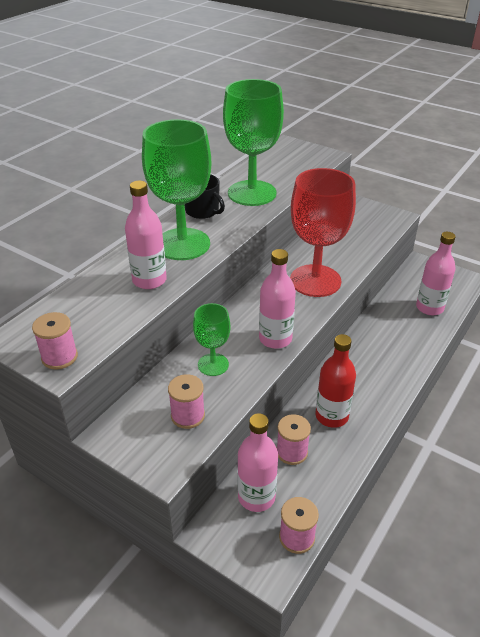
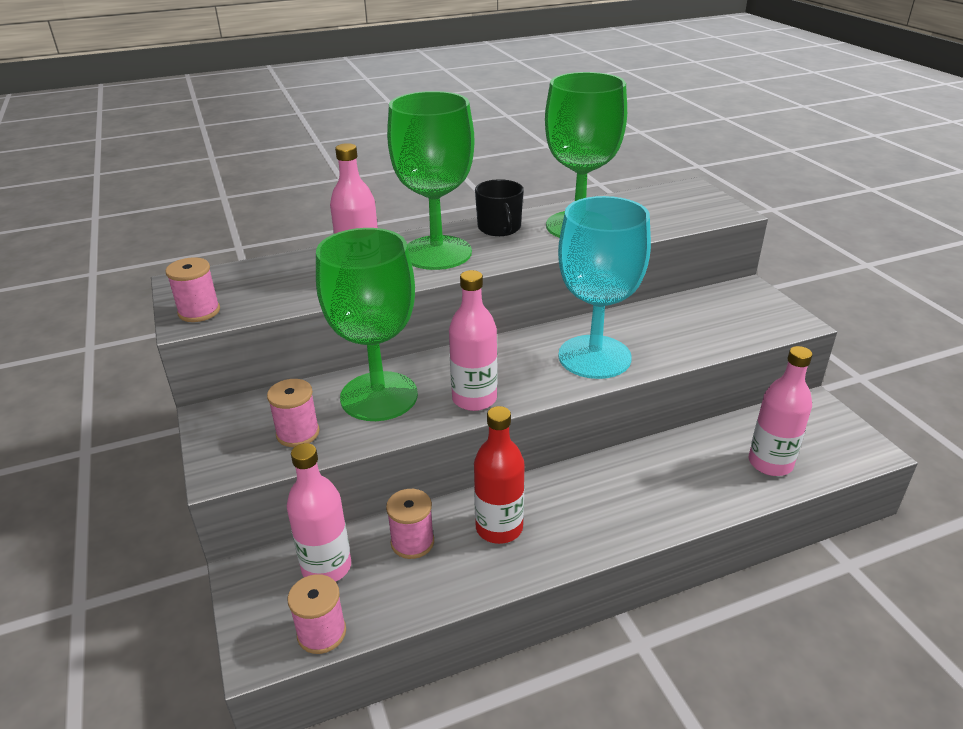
camera: 35 degrees right, 5 degrees down
green goblet [193,303,230,376] -> green goblet [316,228,418,421], size x1.93
red goblet [290,168,356,297] -> turquoise goblet [558,196,651,379]

